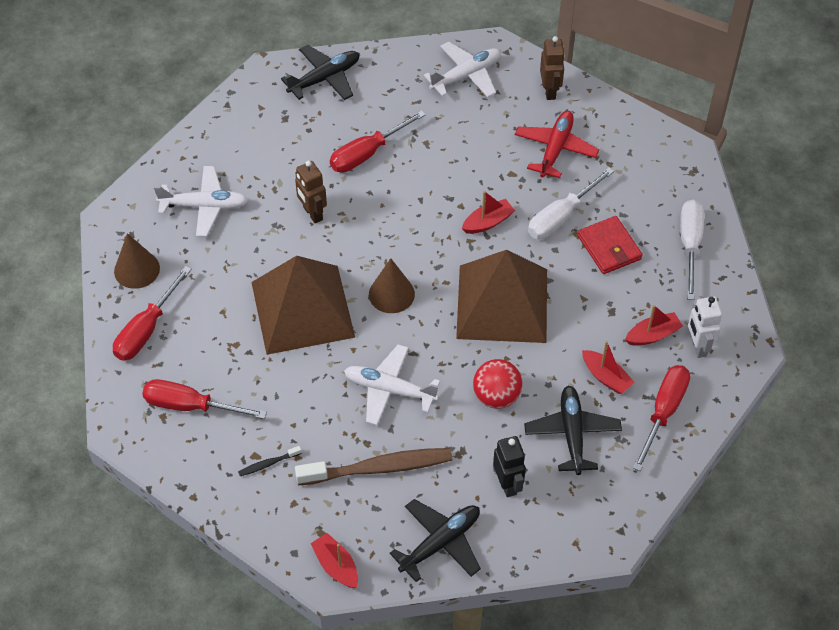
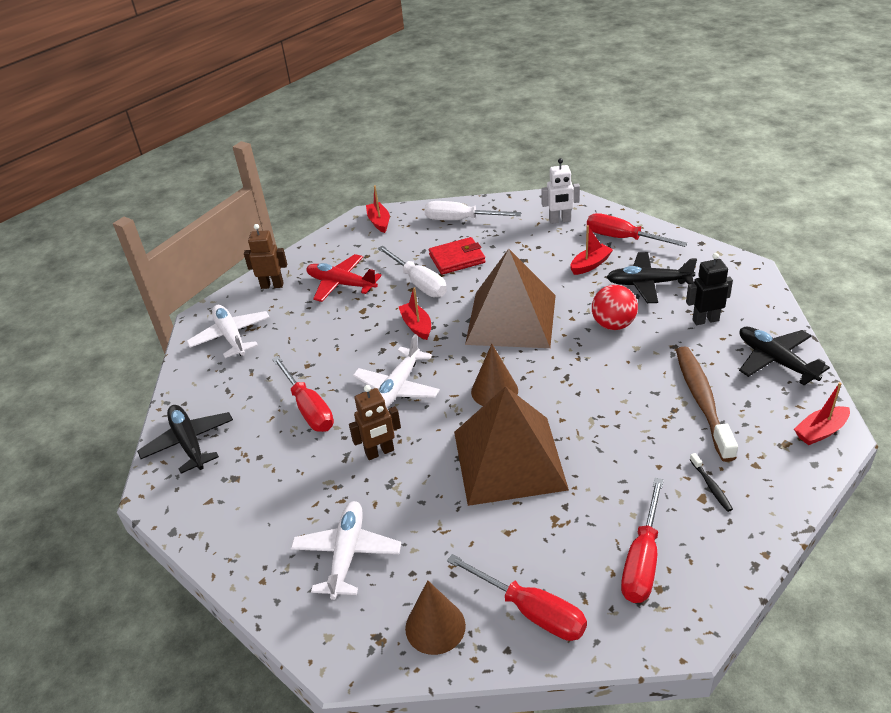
camera: 80 degrees left, 15 degrees down
white plane [344,345,440,426] -> white plane moved to [353,334,440,408]
red boat [625,305,683,346] -> red boat moved to [366,185,390,233]

